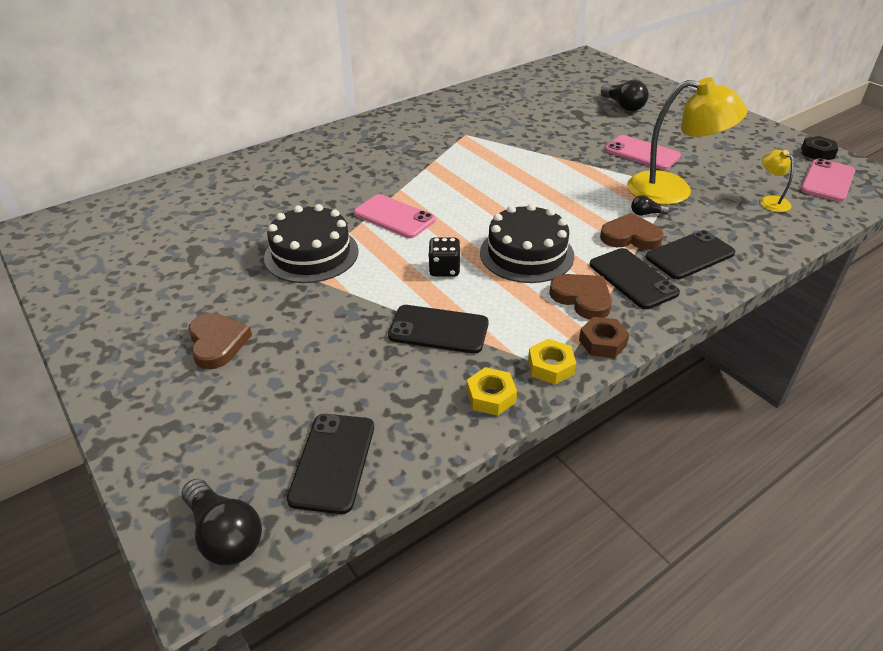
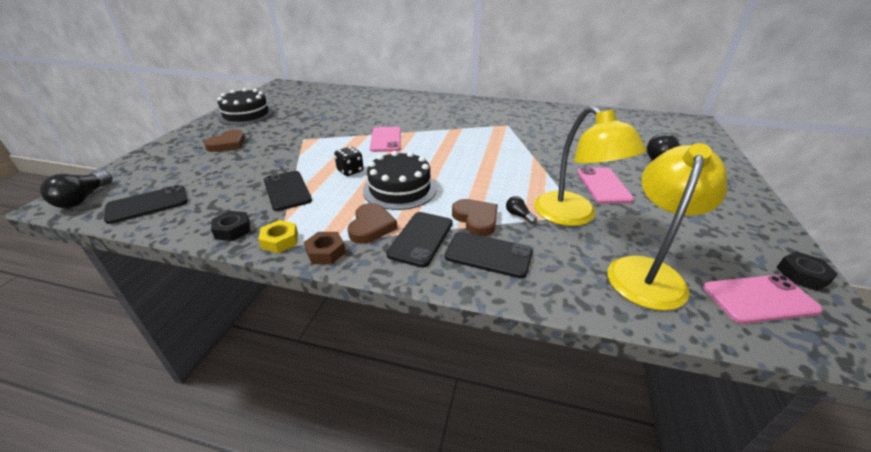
camera: 50 degrees right, 5 degrees down
black cake [264,204,359,283] -> black cake moved to [217,88,274,125]
yellow nut [467,367,517,416] -> black nut [211,211,250,241]
yellow lamp [760,150,794,212] -> yellow lamp [607,143,727,311], size x2.18

